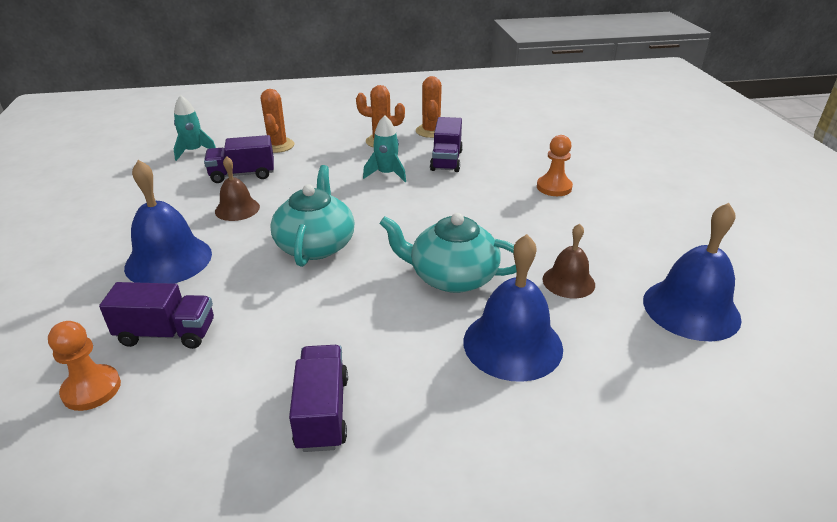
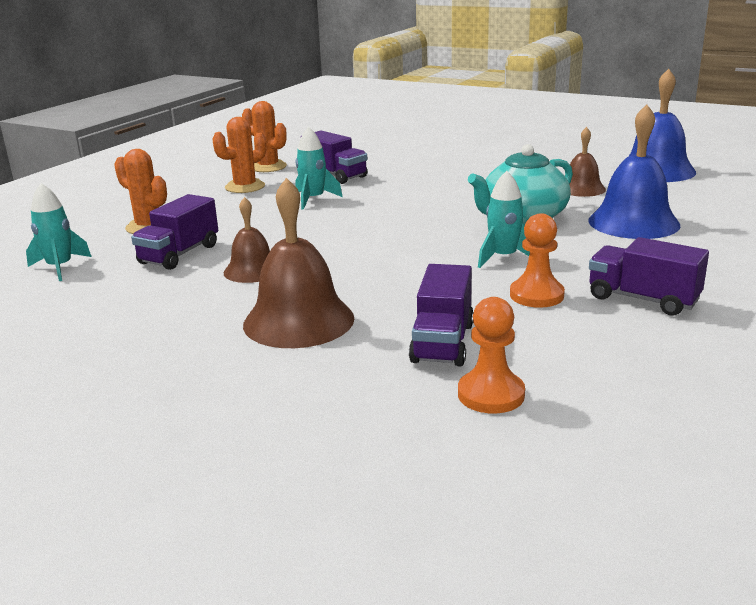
camera: 50 degrees left, 10 degrees down
purple truck [99,282,214,349] -> purple truck turned 150 degrees clockwise [409,264,474,367]
blue bell [124,160,212,284] -> brown bell [243,178,354,348]
turquoise teapot [270,165,355,267] -> none
orange pawn [537,135,573,196] -> orange pawn moved to [510,213,565,308]
none -> turquoise rocket [478,171,530,268]

